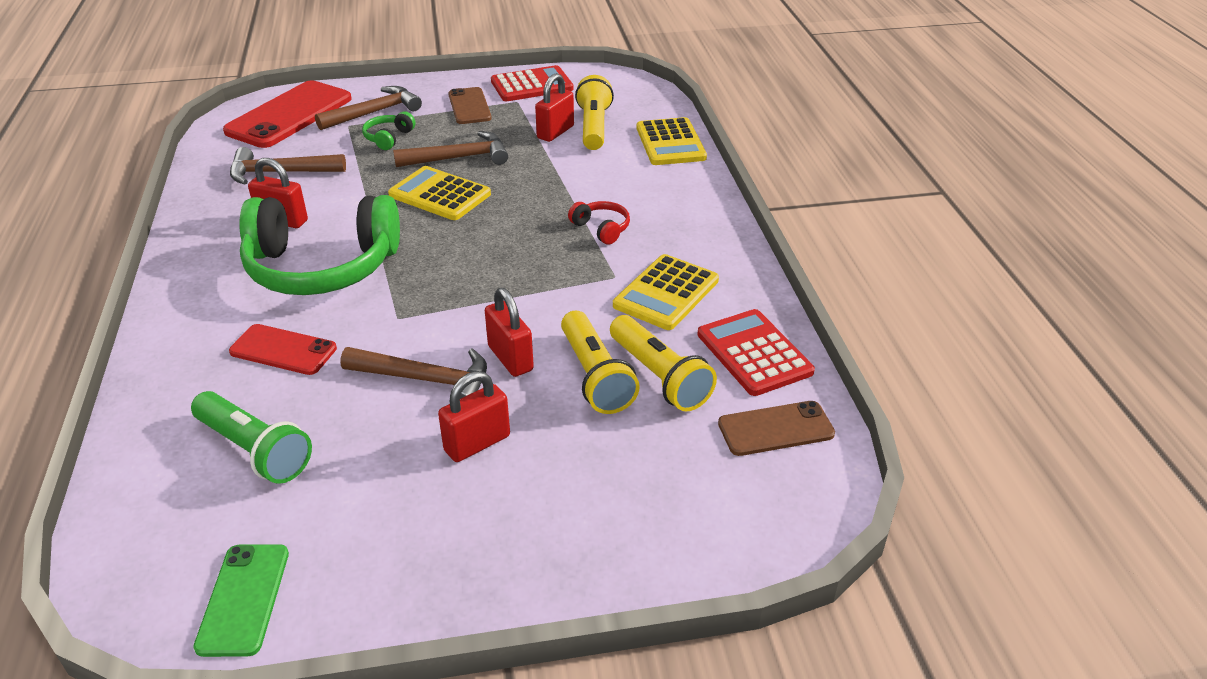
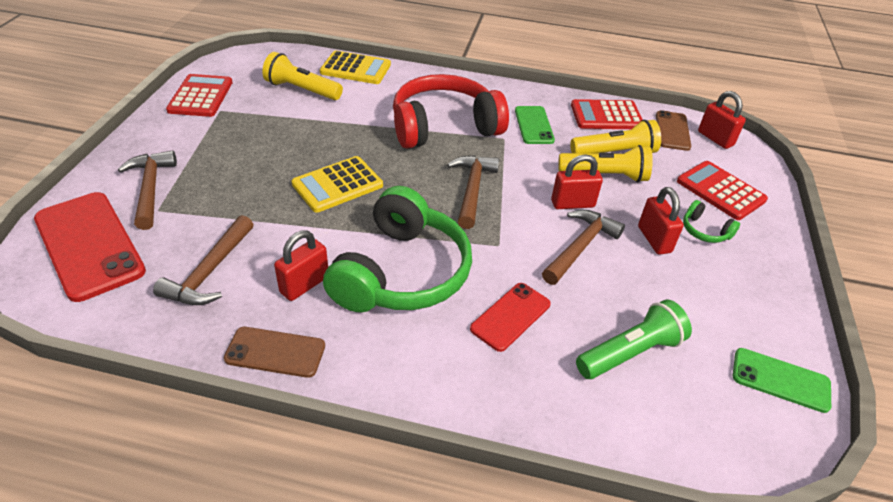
camera: 70 degrees left, 5 degrees up
green headphones [362,112,416,150] -> green headphones moved to [683,200,740,243]
brown hammer [393,131,508,167] -> brown hammer moved to [447,155,500,229]
brown phone [448,87,492,124] -> brown phone moved to [224,327,325,378]
red padlock [535,73,574,142] -> red padlock moved to [698,91,746,149]
red headphones [568,201,630,244] -> red headphones [393,74,509,149], size x2.49
yellow calculator [613,254,719,330] -> green phone [515,106,555,144]
none -> red calculator [677,161,768,220]

